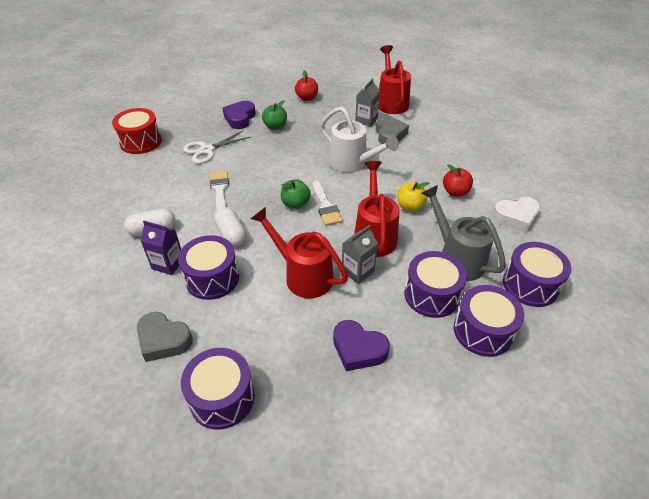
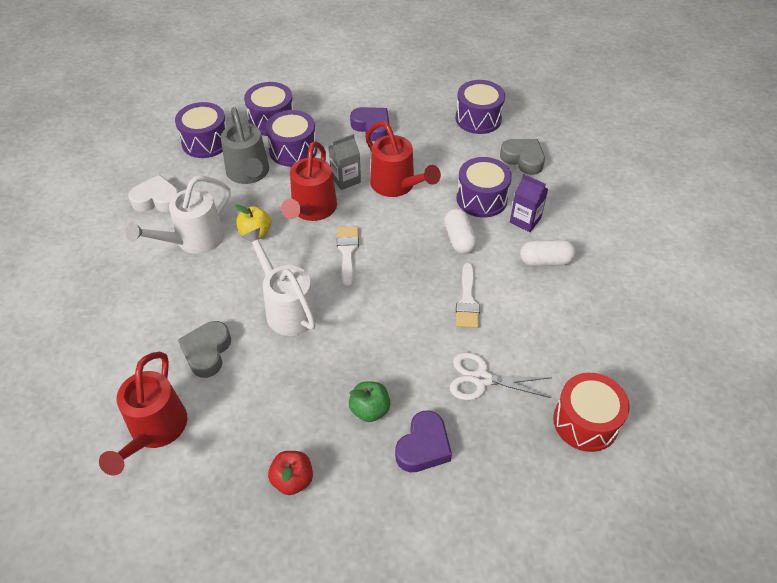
camera: 165 degrees left, 5 degrees up
white scissors [183,131,251,164] -> white scissors turned 150 degrees counterclockwise [450,352,552,400]
green apple [281,179,311,209] -> none
grey carton [355,78,380,127] -> none
red apple [443,165,473,197] -> white watering can [126,176,231,254]

